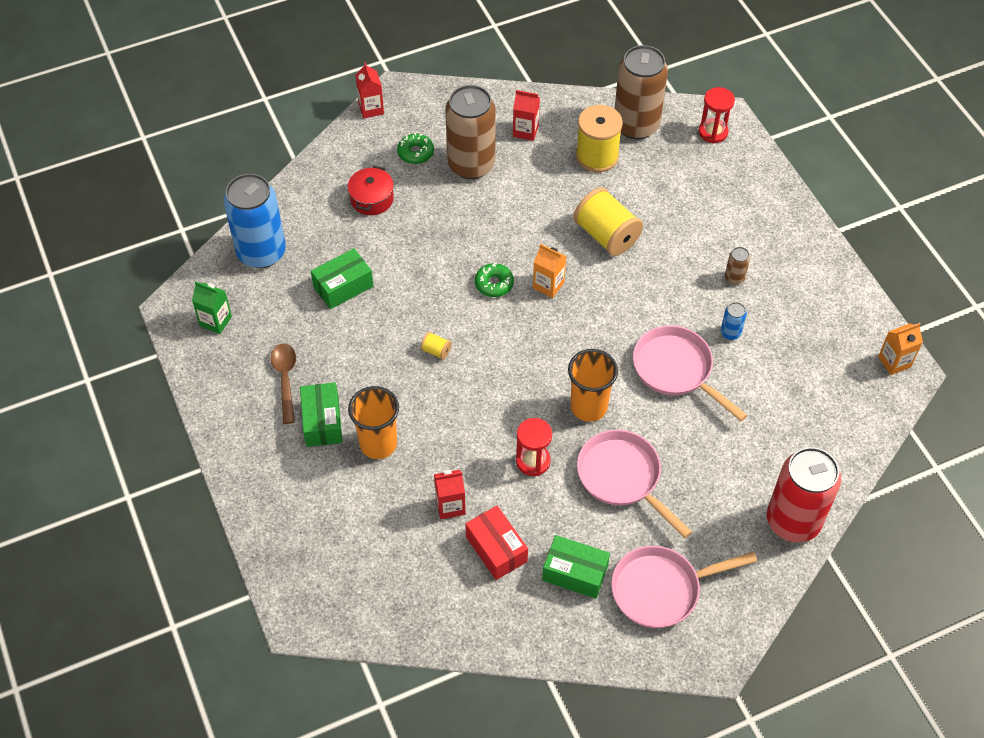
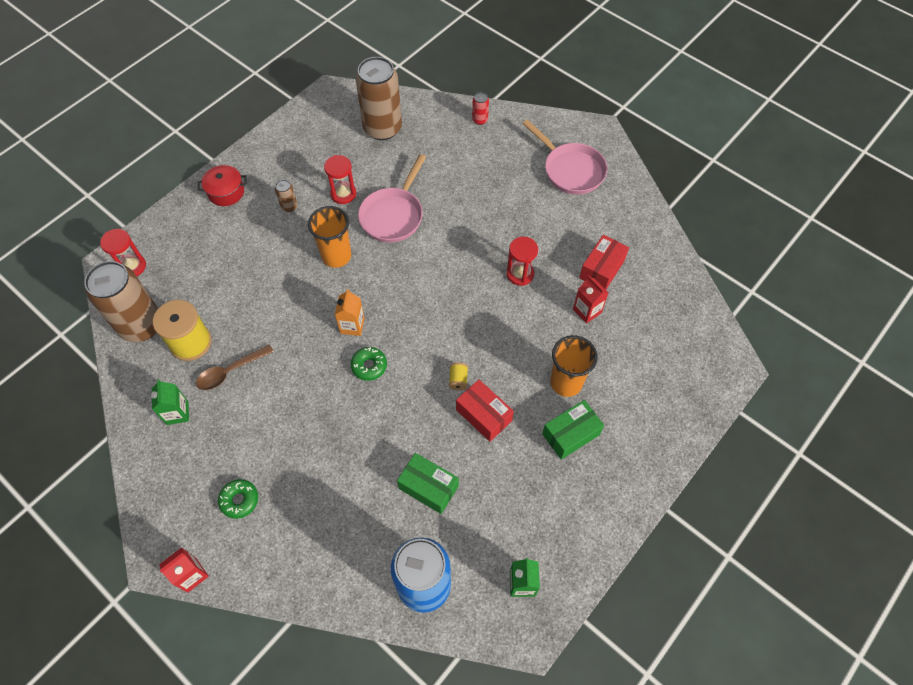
camera: 115 degrees left, 5 degrees up
brown spoon [271,343,296,424] -> brown spoon moved to [196,344,274,390]
red pot [348,166,394,215] -> red pot moved to [198,165,247,206]
brown can [445,85,495,179] -> brown can moved to [355,57,402,140]
red carton [513,90,540,141] -> green carton [151,379,189,425]
green box [542,535,610,599] -> none
orange cup [568,349,618,422] -> orange cup moved to [308,206,351,268]
yellow spool [574,187,643,256] -> none
pink pan [577,430,692,538] -> none
blue can [721,302,747,340] -> red hourglass [324,155,356,204]
red can [767,447,841,543] -> red can [472,92,489,125], size x0.41
orange carton [878,323,923,375] -> none
none -> red box [456,379,514,442]

